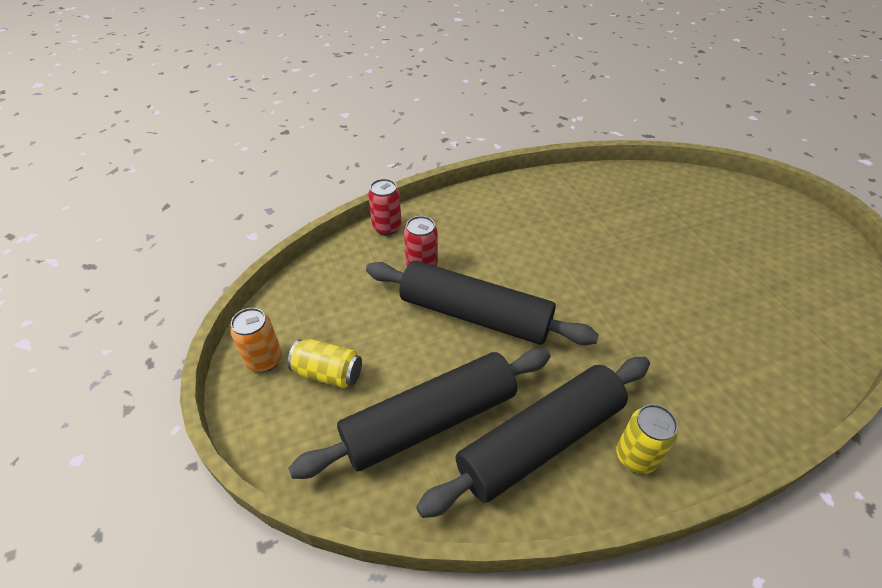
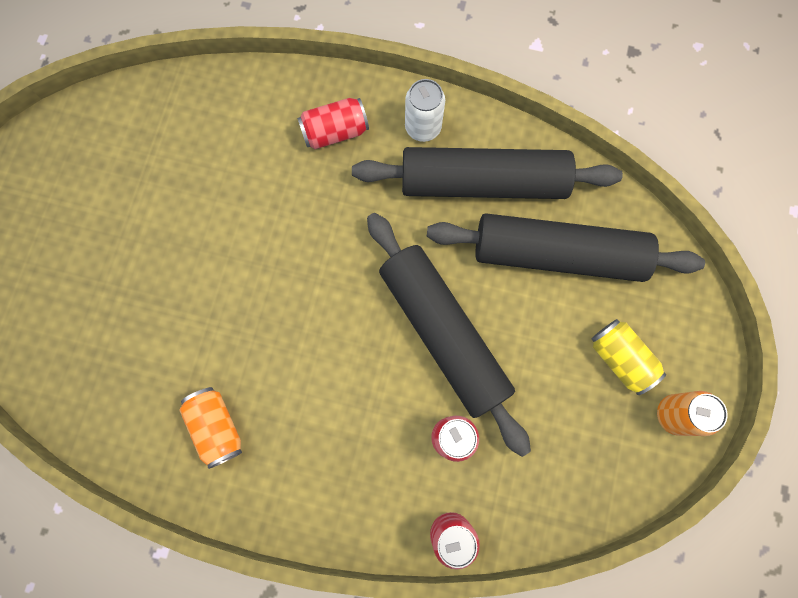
camera: 145 degrees left, 30 degrees up
yellow can [616,404,678,474] -> white can [405,79,445,142]
none -> orange can [179,387,242,469]
none -> red can [297,98,369,149]

